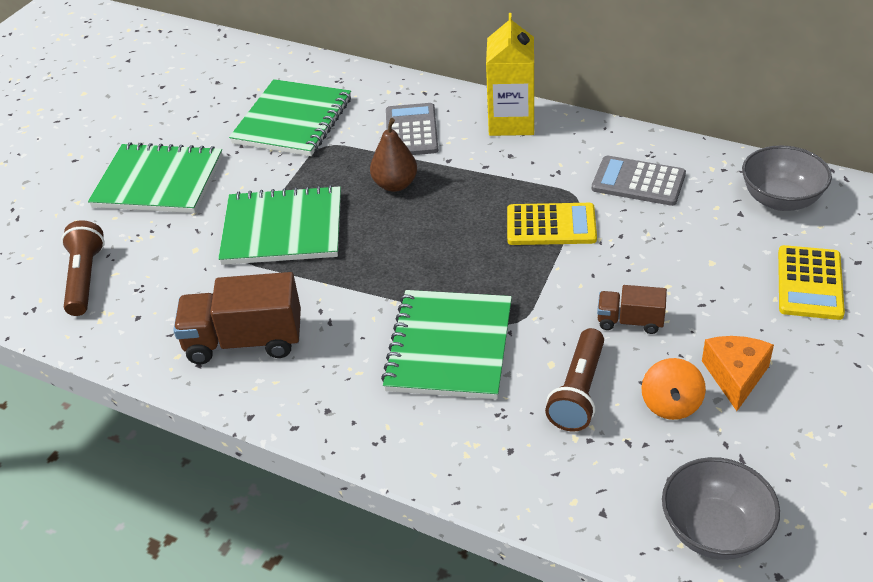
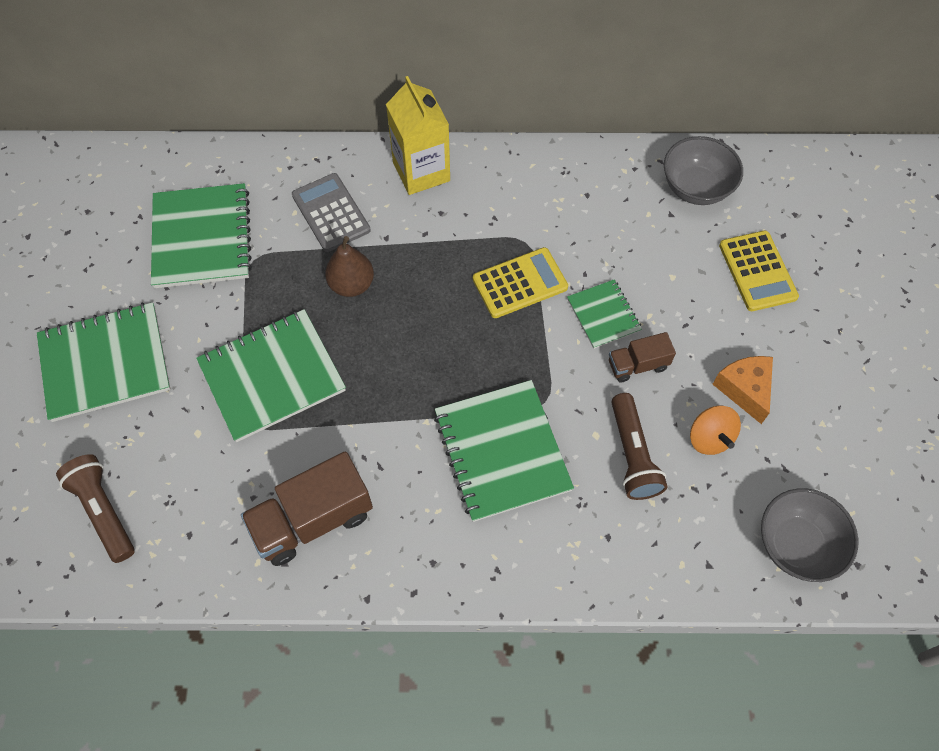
camera: 30 degrees left, 20 degrees up
grey calculator [592,156,686,206] -> none
none -> green notebook [567,280,642,349]

